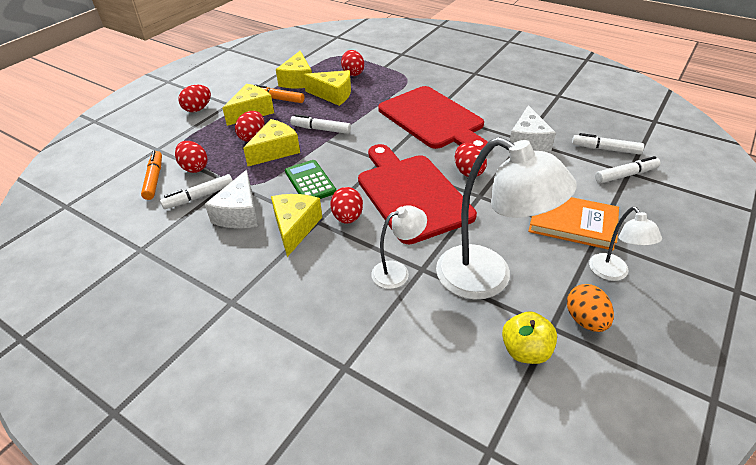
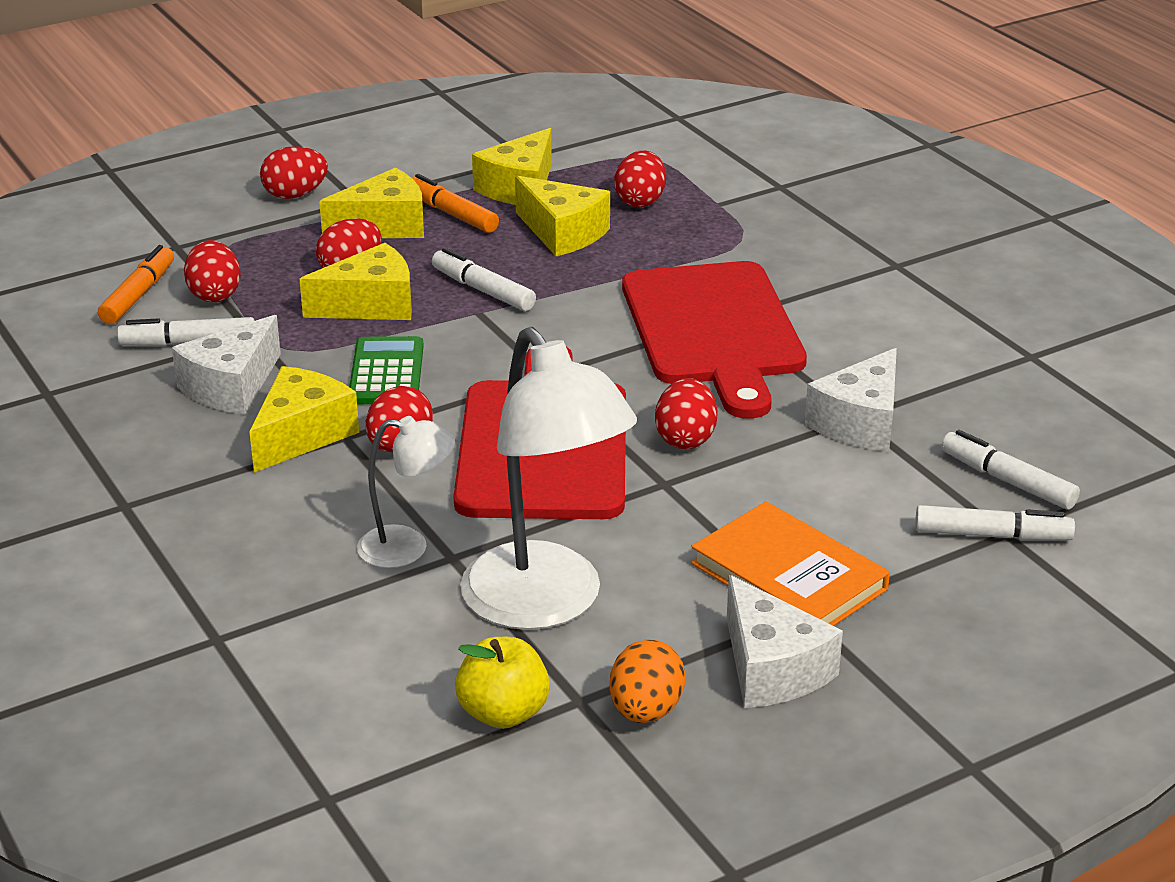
camera: 25 degrees right, 10 degrees down
white lamp [589,207,662,281] -> white cheese [727,575,843,708]

